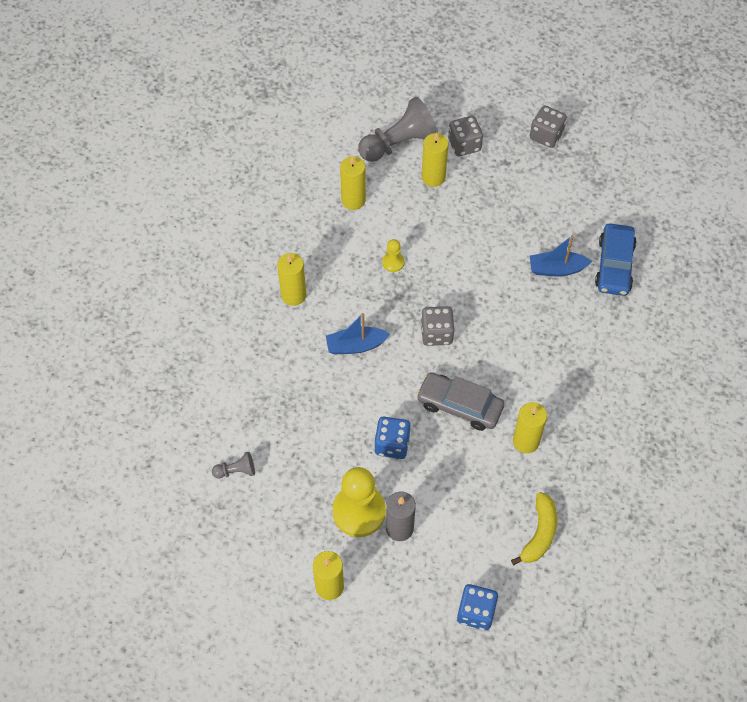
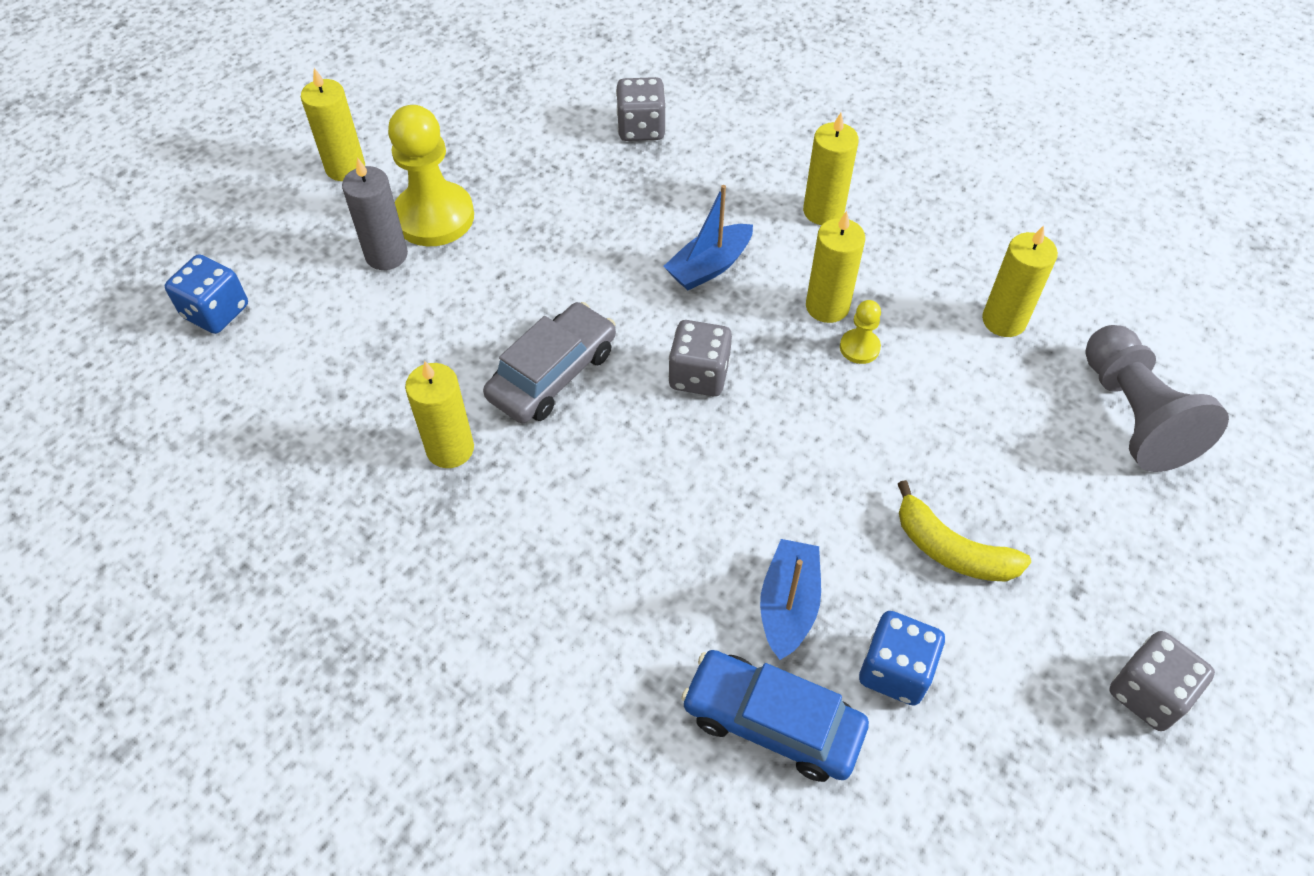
camera: 105 degrees right, 5 degrees down
grey pawn [212,452,255,479] -> none
blue boat [326,313,390,354] -> blue boat turned 135 degrees counterclockwise [664,185,753,290]
blue dice [374,417,410,459] -> blue dice moved to [859,611,945,705]
yellow candle [422,132,449,187] -> yellow candle moved to [806,211,865,323]
grey dice [448,116,483,156] -> grey dice moved to [616,77,666,141]
yellow banana [511,492,557,565] -> yellow banana moved to [898,480,1031,582]

